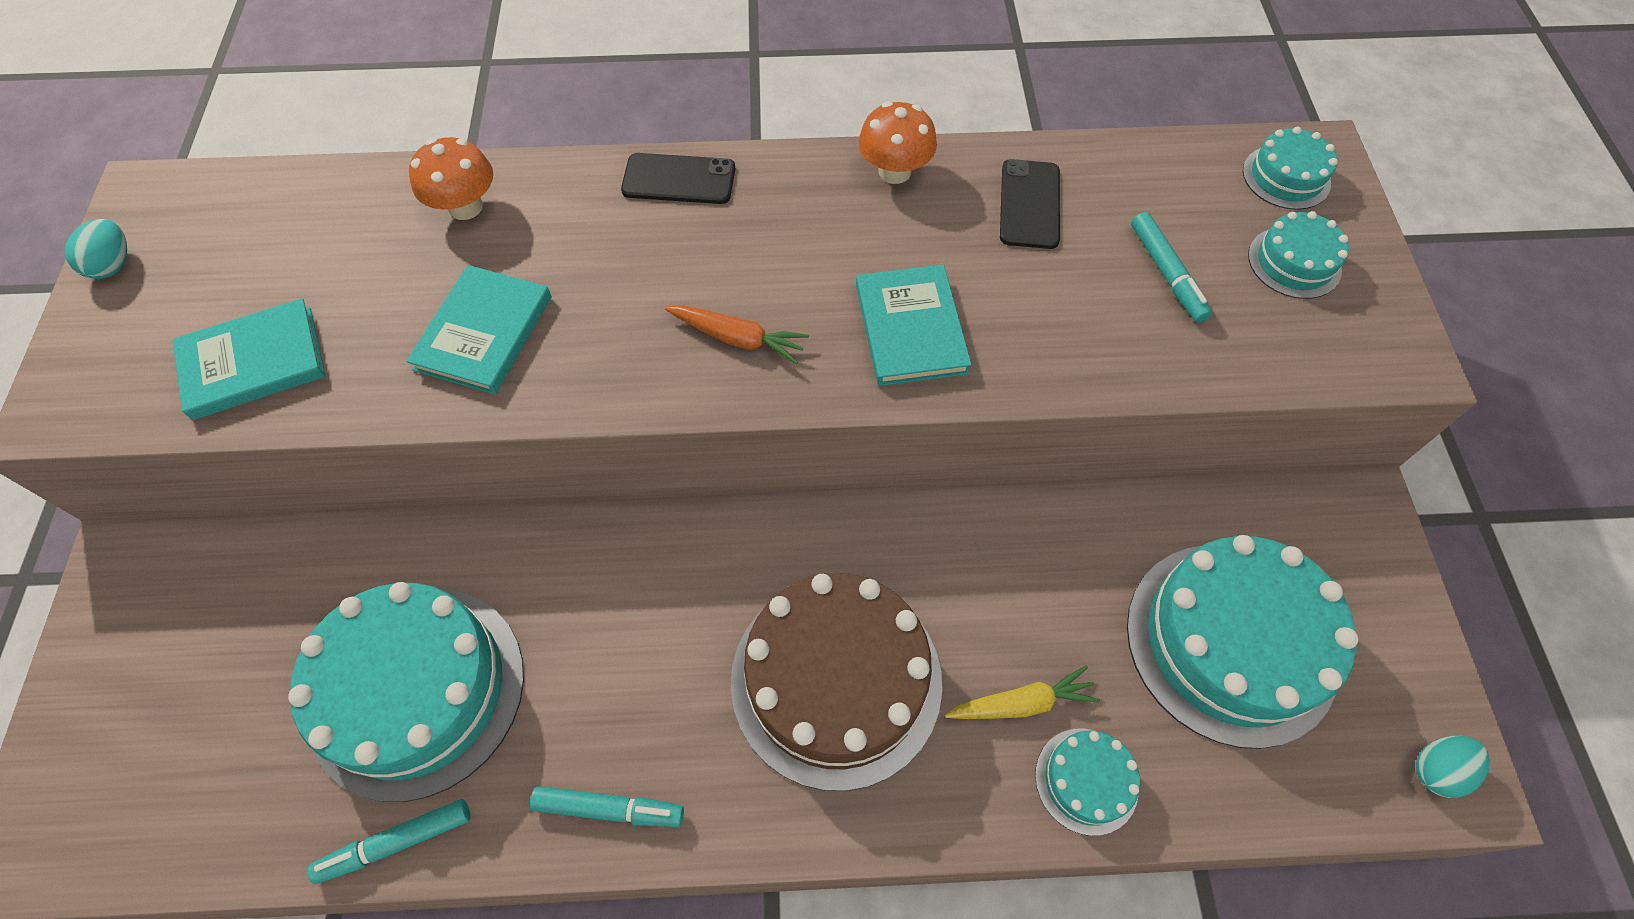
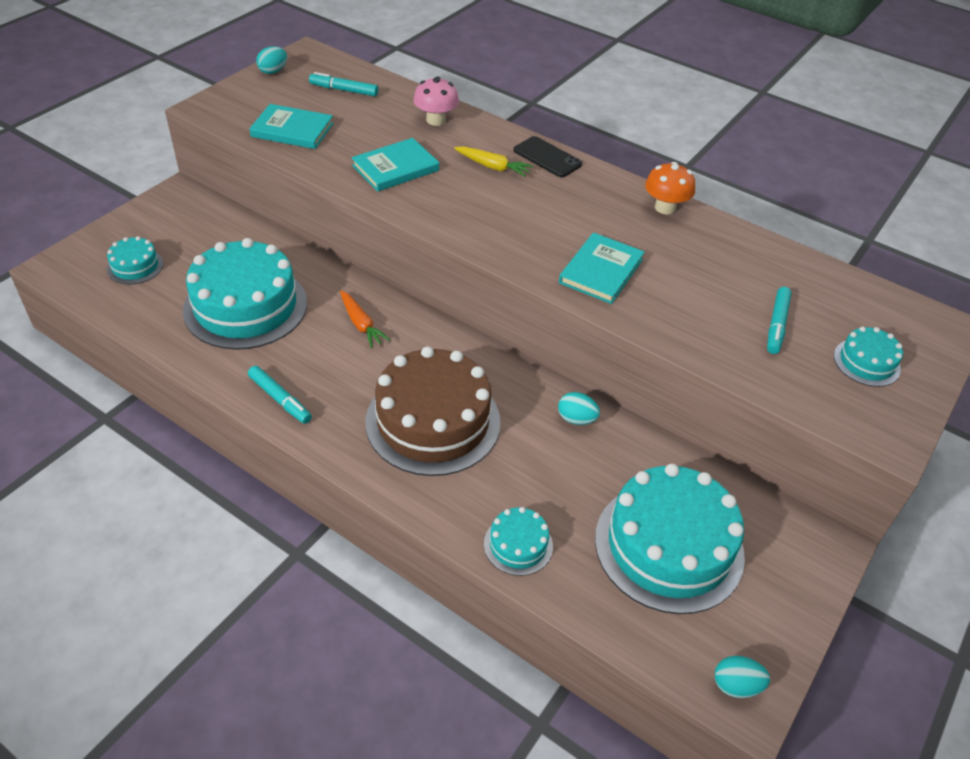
camera: 35 degrees right, 15 degrees down
turquoise marker [307,799,470,884] -> turquoise marker moved to [309,72,378,96]
orange mushroom [409,137,493,220] -> pink mushroom [414,76,459,126]
orange carrot [665,305,809,364] -> orange carrot moved to [340,290,390,348]
yellow carrot [945,666,1100,719] -> yellow carrot moved to [454,146,533,177]
black phone [1000,159,1060,249] -> none
turquoise cake [1243,127,1338,210] -> turquoise cake moved to [107,236,163,284]
none -> turquoise egg [558,392,600,425]

